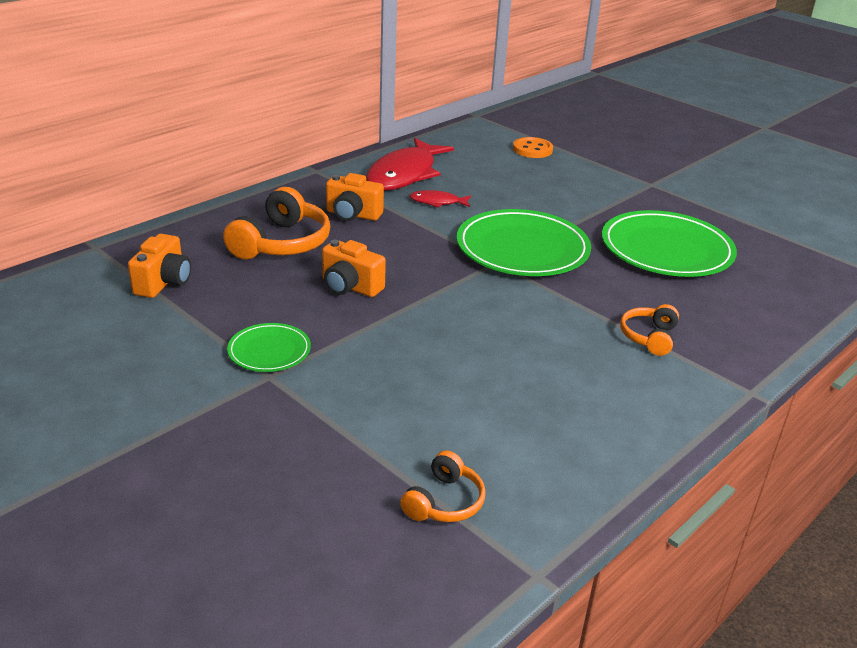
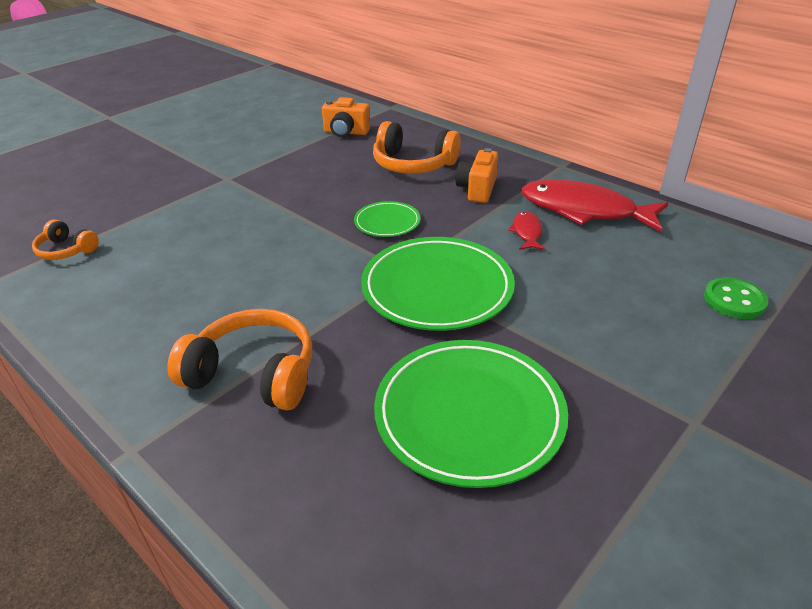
camera: 90 degrees right, 5 degrees up
green plate [227,323,311,372] -> green plate moved to [354,201,420,237]
orange camera [322,240,386,297] -> none
orange button [513,137,553,158] -> green button [704,277,768,319]
orange headphones [620,304,679,356] -> orange headphones [167,309,312,410], size x1.78

